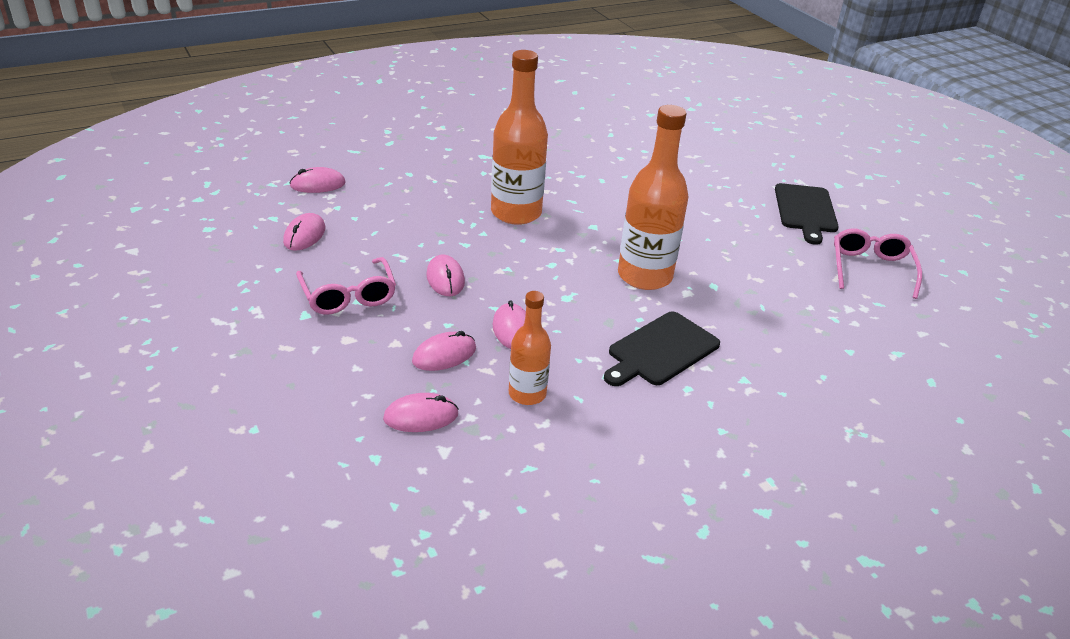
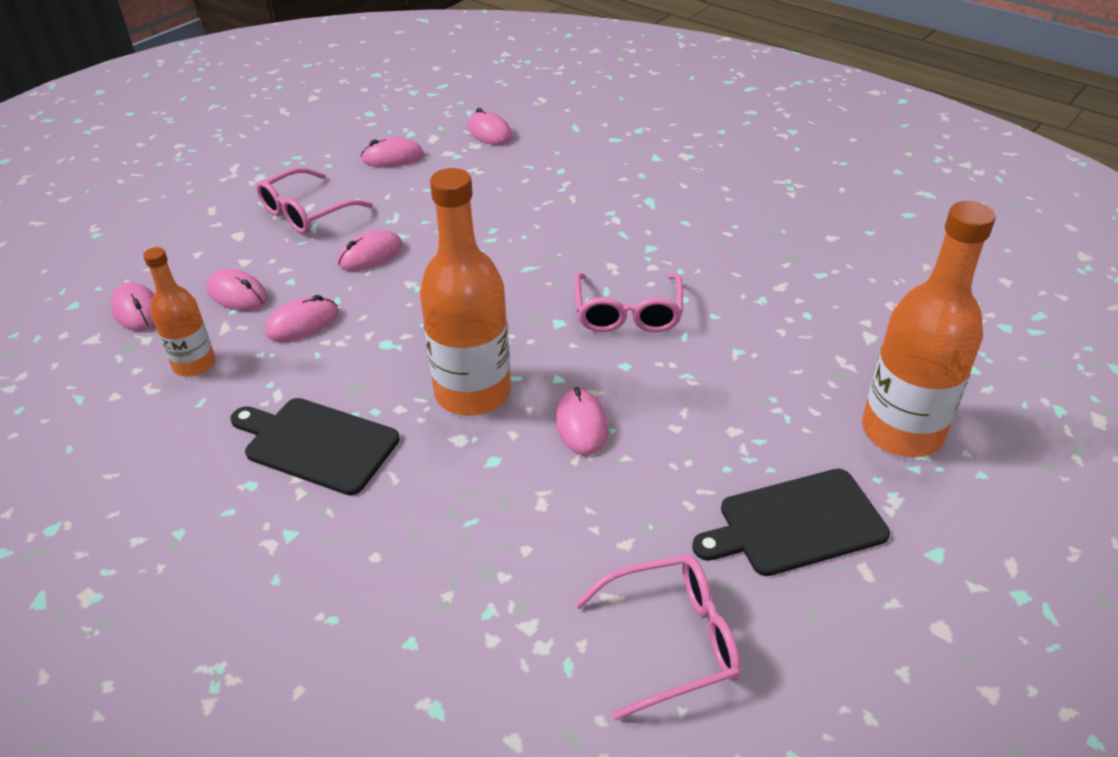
camera: 70 degrees right, 5 degrees up
orange bottle [491,50,548,225] -> orange bottle moved to [862,201,996,457]
none -> pink mouse [555,387,608,455]
none -> pink glasses [574,273,683,332]

